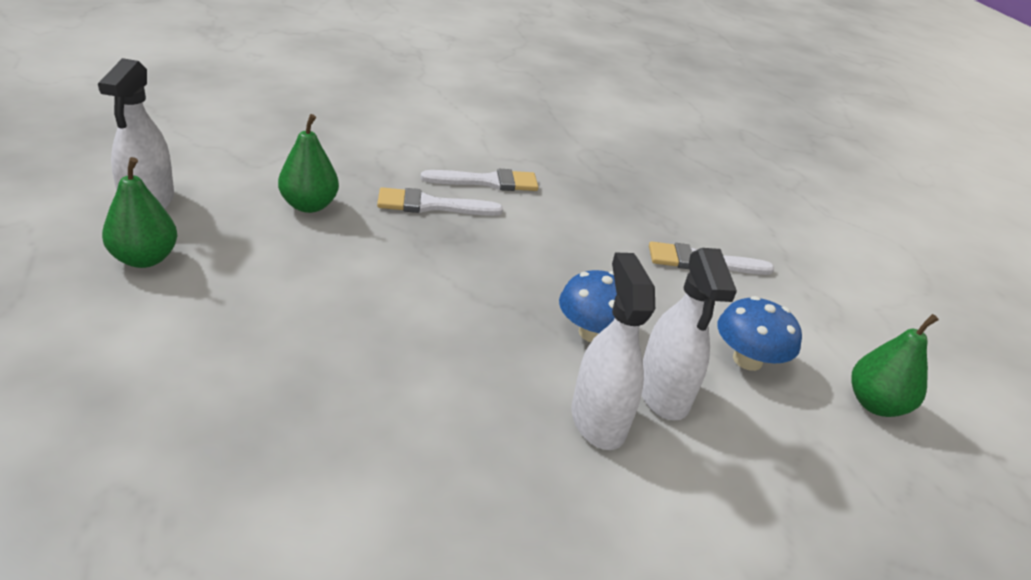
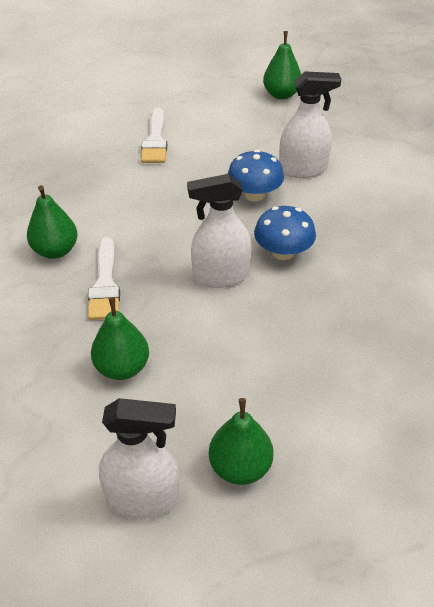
camera: 85 degrees left, 10 degrees up
white brush [421,169,539,191] -> green pear [27,185,77,259]
white spray bottle [572,253,655,450] -> white spray bottle moved to [187,174,251,288]
blue mushroom [717,296,802,371] -> blue mushroom moved to [254,206,316,260]

